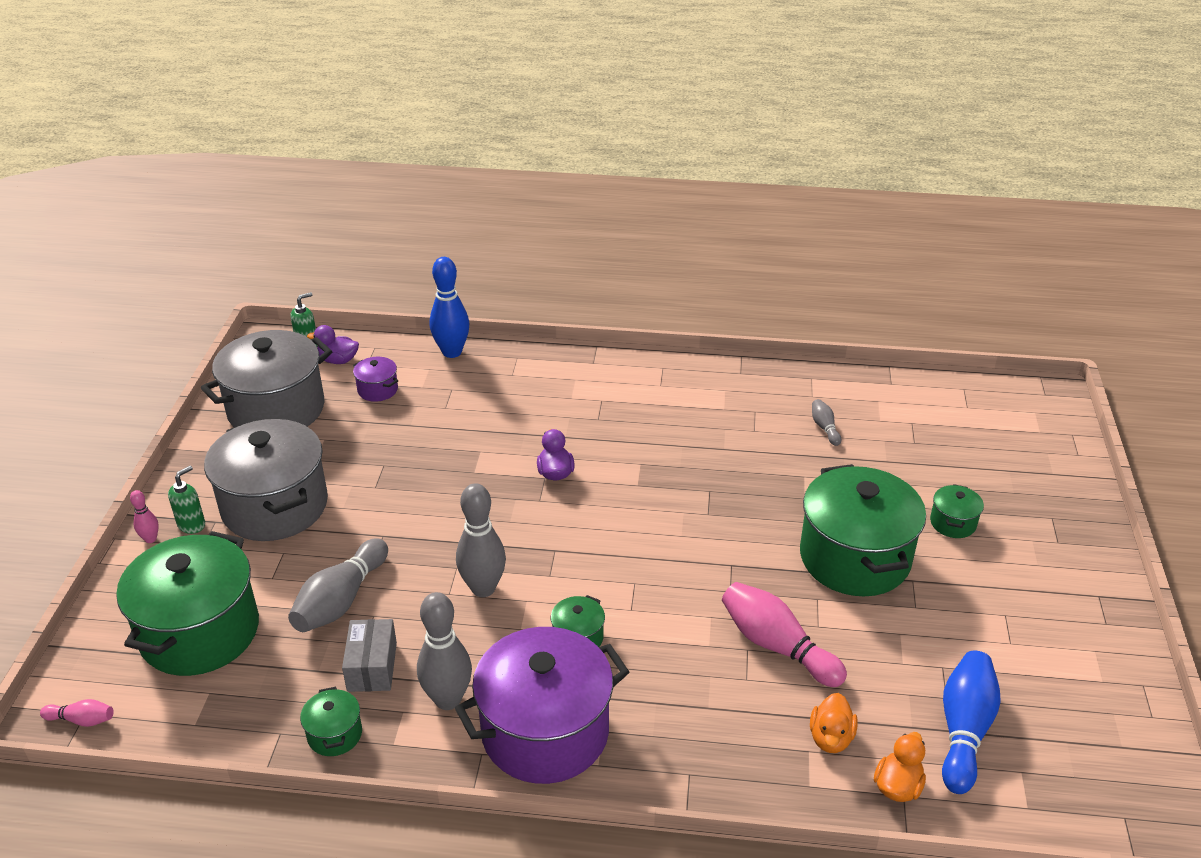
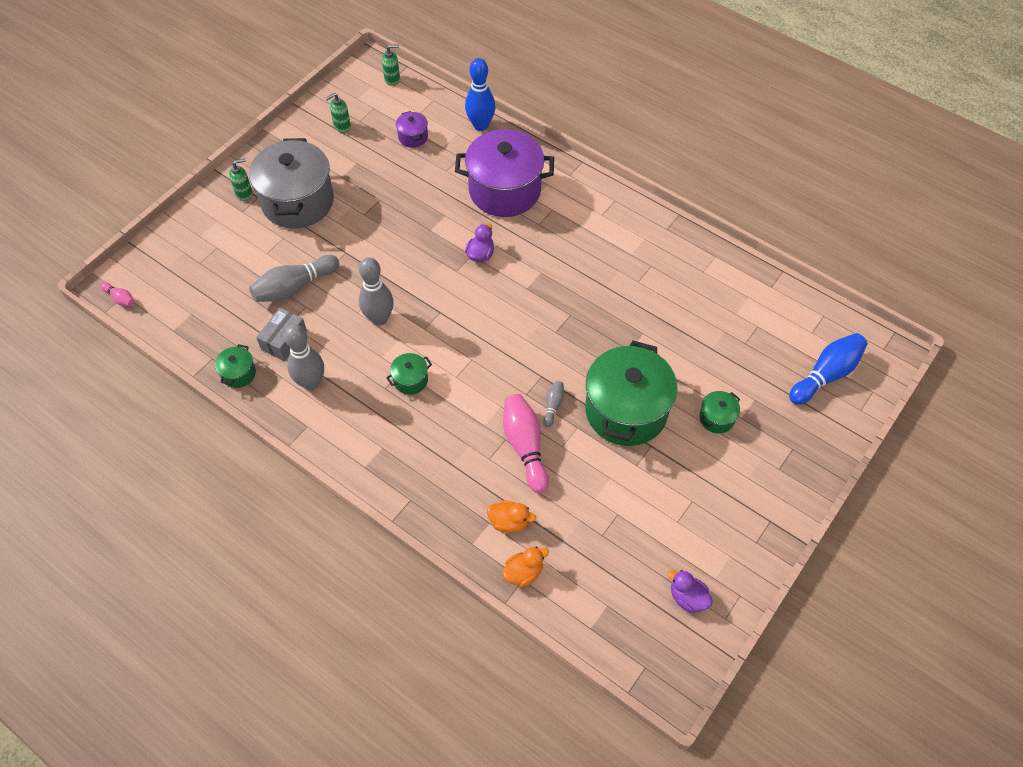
camera: 30 degrees right, 20 degrees up
green pot [116,531,259,676] -> none
pink bowling pin [130,490,159,543] -> none
grey pot [201,330,332,427] -> green soap dispenser [326,93,351,133]
purple duck [307,325,359,364] -> purple duck moved to [667,570,713,613]
purple pot [455,627,629,784] -> purple pot moved to [455,129,554,217]
orange duck [810,693,858,753] -> orange duck turned 120 degrees counterclockwise [487,500,536,533]
grey bowling pin [812,399,841,446] -> grey bowling pin moved to [543,381,564,427]
blue bowling pin [942,651,1001,794] -> blue bowling pin moved to [789,333,868,405]

